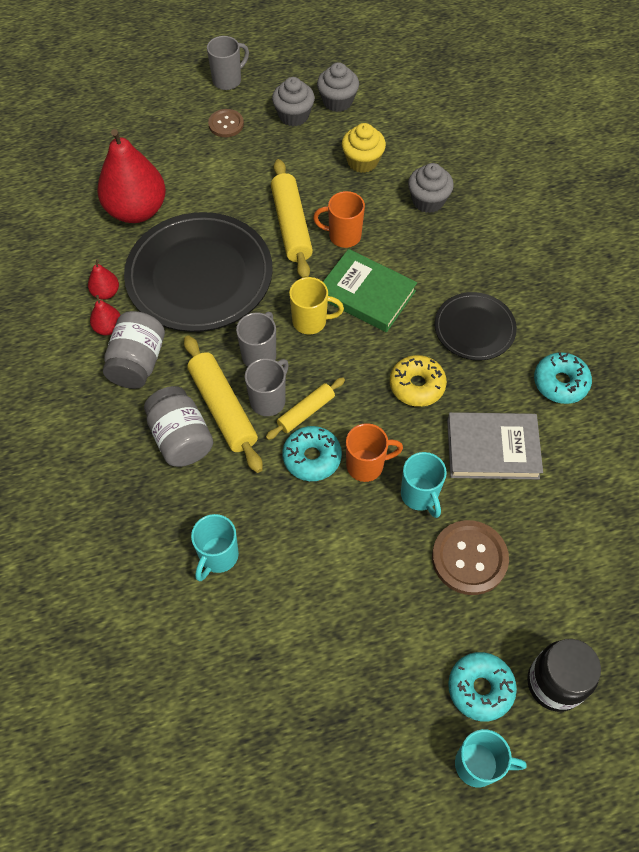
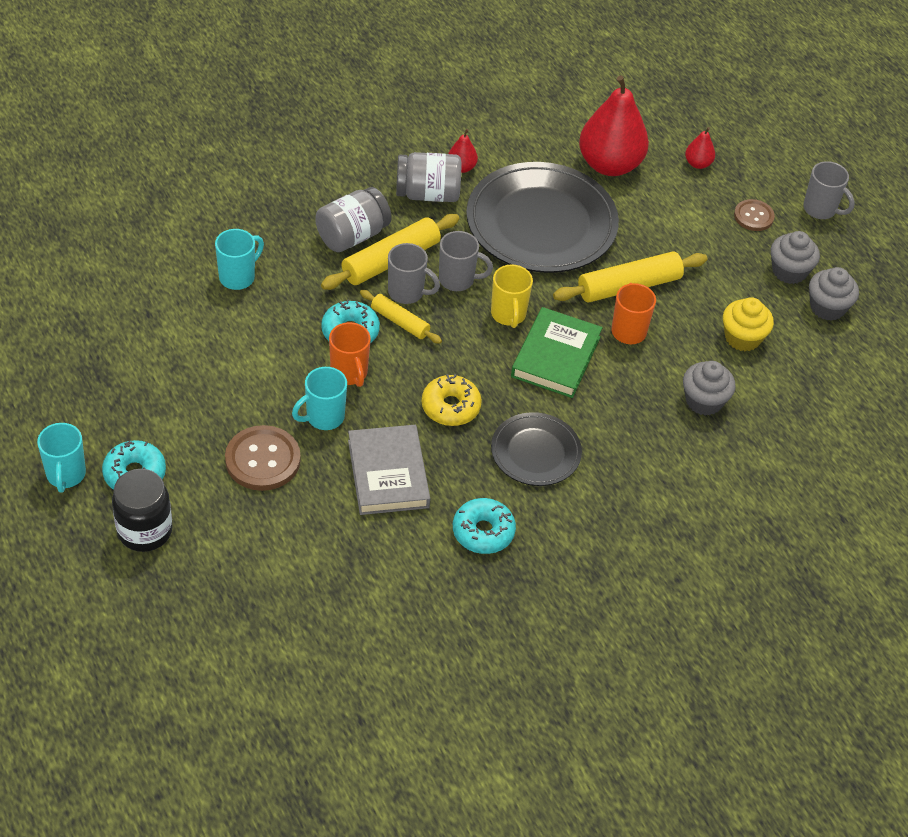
camera: 75 degrees right, 10 degrees down
red pear [88,259,119,300] -> red pear moved to [685,127,715,169]
turquoise mug [191,514,239,581] -> turquoise mug turned 120 degrees clockwise [215,229,264,290]

